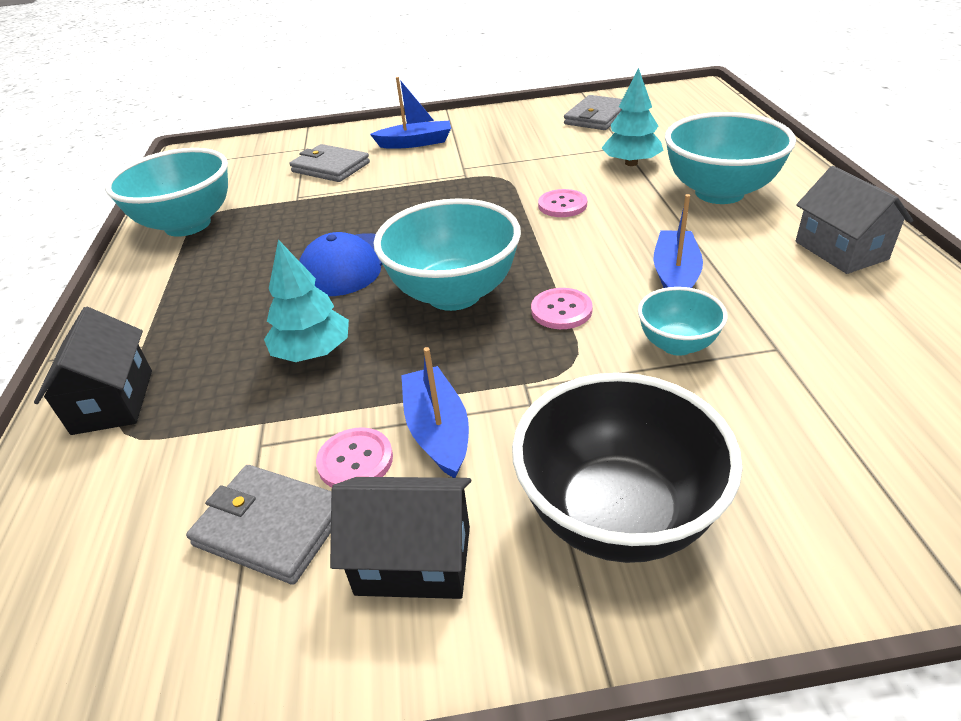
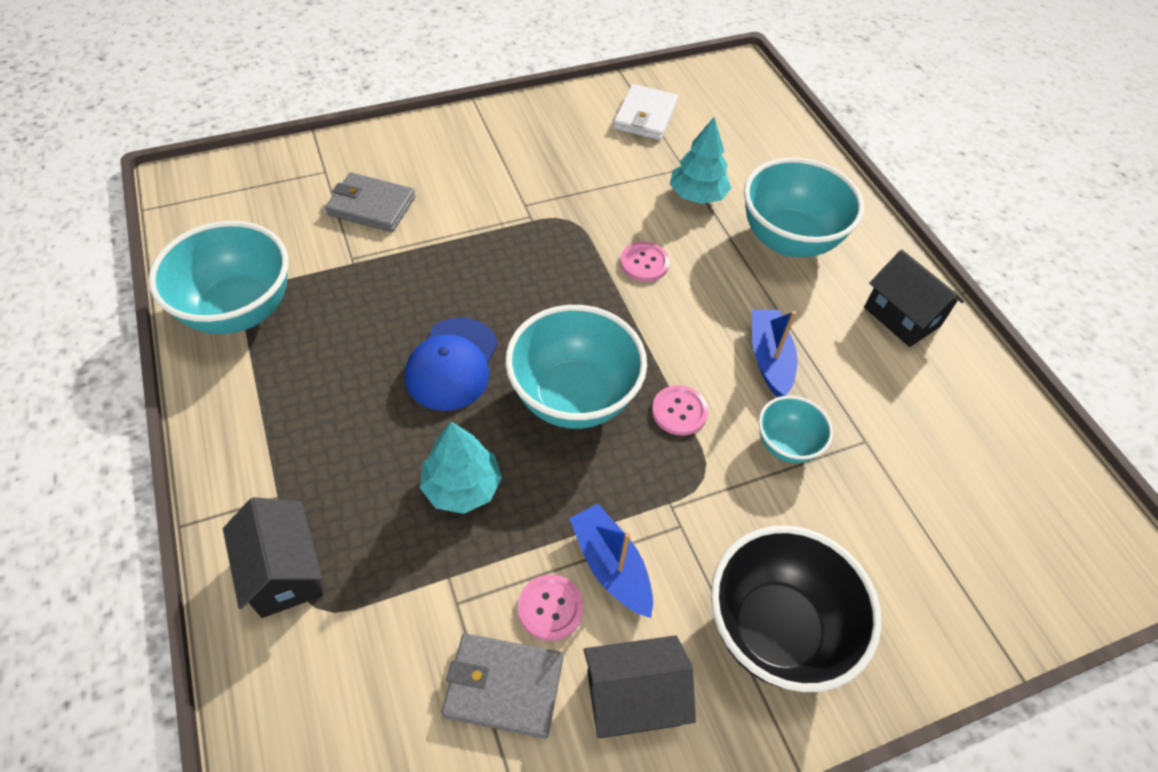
camera: 20 degrees left, 15 degrees up
blue boat [370,77,451,149] -> none
grey wallet [564,95,622,130] -> white wallet [613,84,678,140]
grey house [795,166,913,274] -> black house [864,250,964,347]

